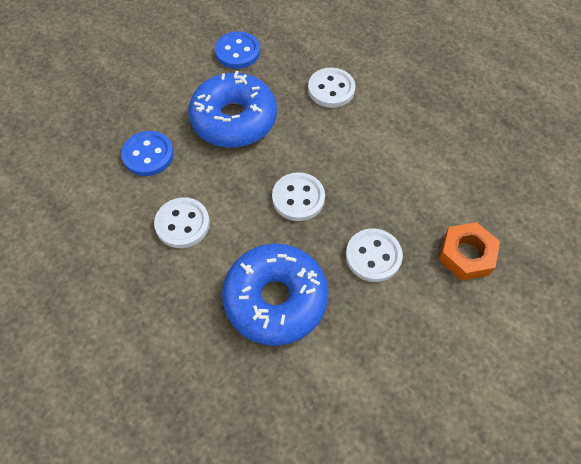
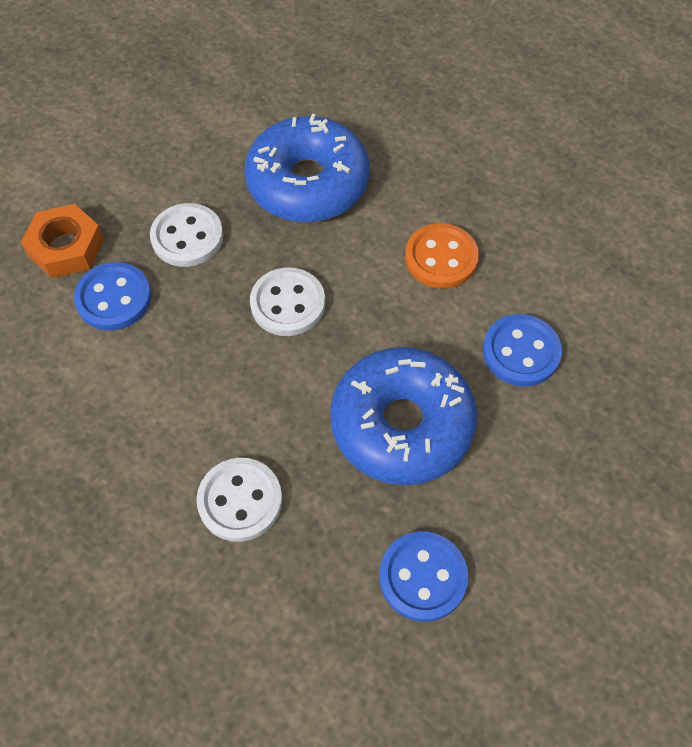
camera: 175 degrees right, 0 degrees up
white button [154,197,210,248] -> orange button [405,223,479,289]
none -> blue button [74,262,152,330]

